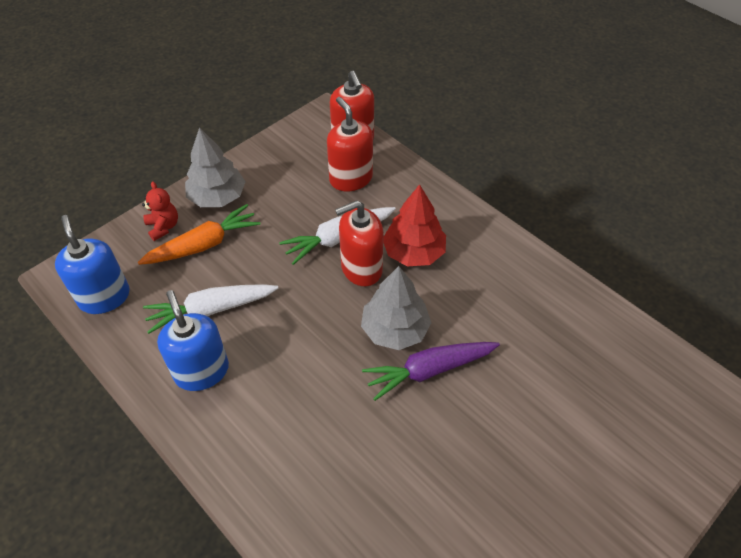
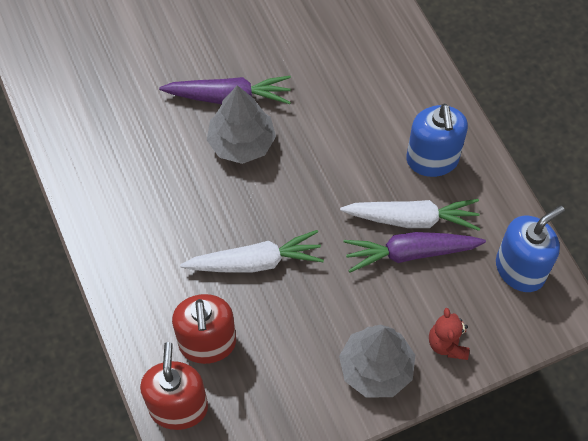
camera: 160 degrees left, 10 degrees up
blue soap dispenser [55,215,130,314] -> blue soap dispenser turned 120 degrees counterclockwise [496,205,565,292]
orange carrot [138,204,260,265] -> none
red soap dispenser [335,200,384,286] -> none
red tree [383,184,446,267] -> none
none -> purple carrot [343,232,486,273]

